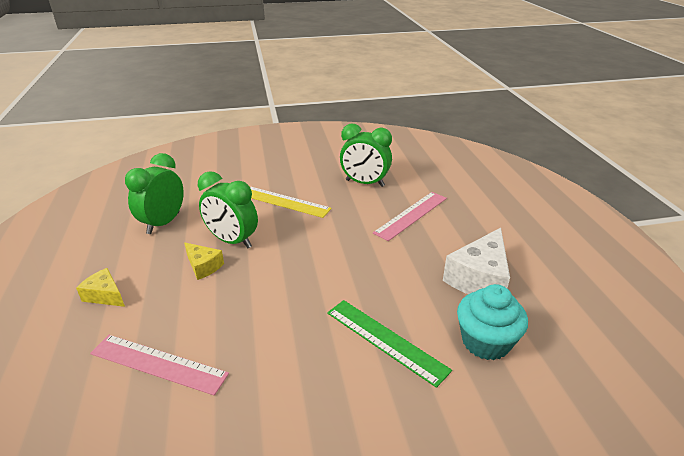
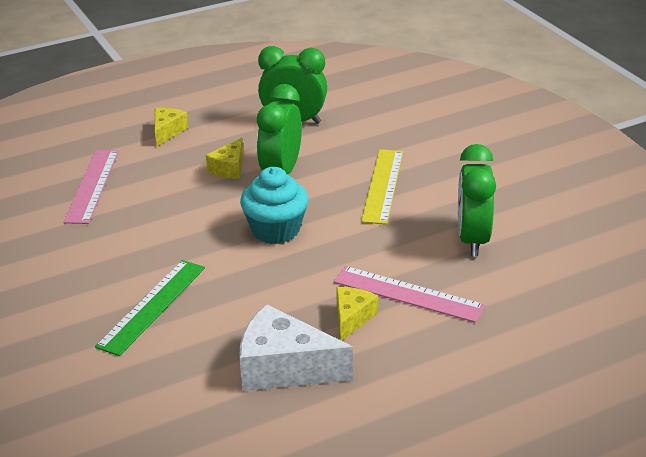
camera: 75 degrees right, 0 degrees up
turquoise cupcake [457,284,528,360] -> turquoise cupcake moved to [240,167,308,244]
none -> yellow cheese [336,287,378,341]

